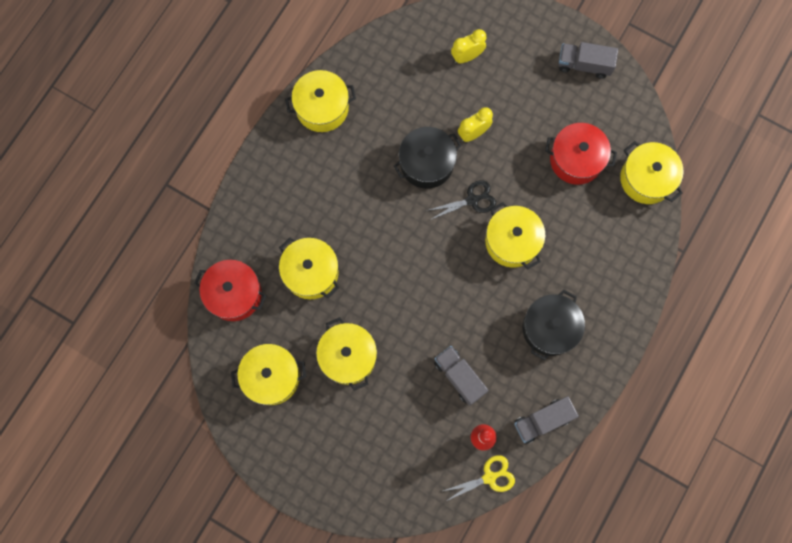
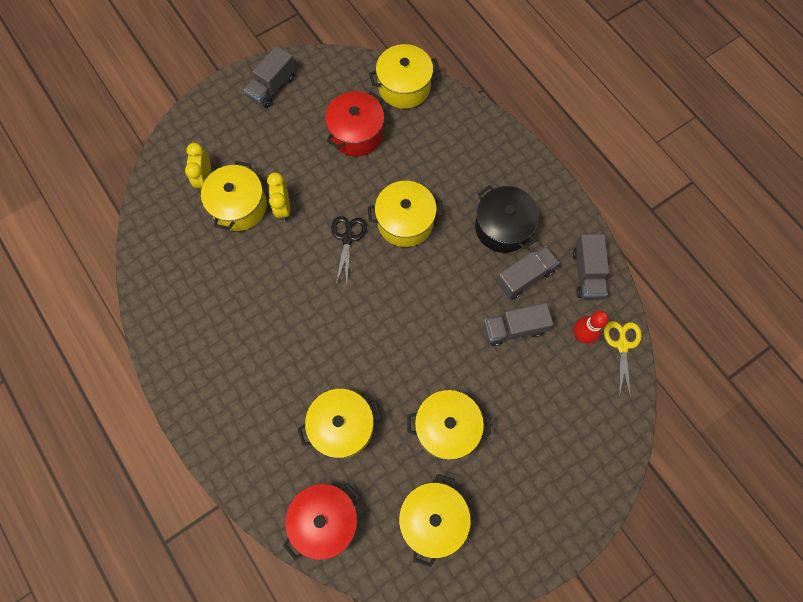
camera: 65 degrees left, 5 degrees down
yellow pot [285,70,356,132] -> yellow pot moved to [201,161,267,231]
black pot [394,127,462,189] -> none
none -> grey truck [496,246,559,299]

